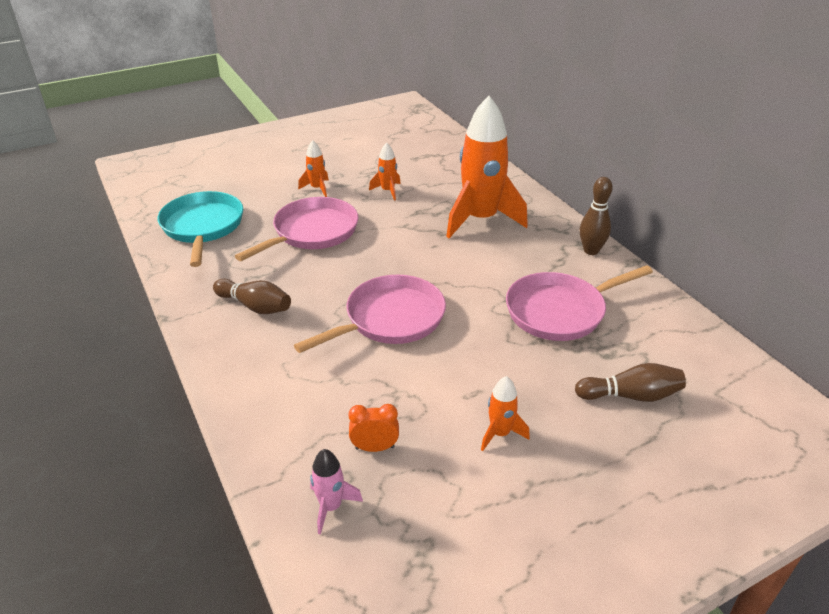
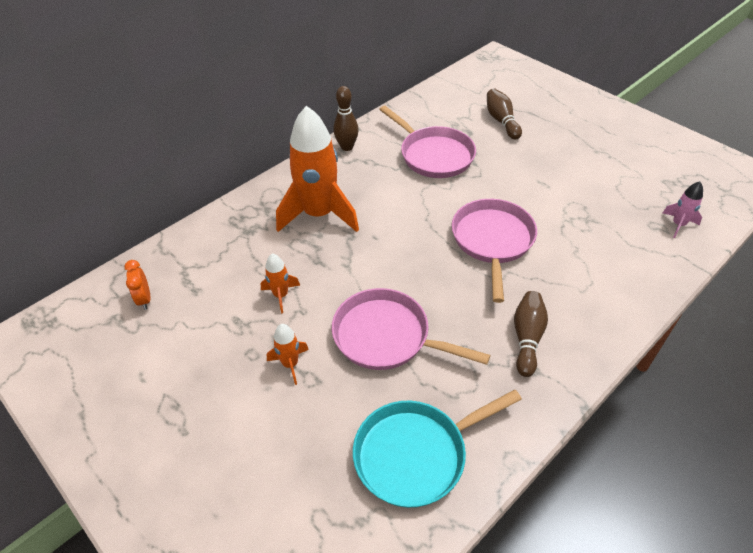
camera: 105 degrees left, 10 degrees up
pink pan [294,275,446,353] -> pink pan turned 60 degrees clockwise [452,199,537,303]
orange clock [349,404,399,452] -> orange clock moved to [124,260,151,310]
orange rocket [481,376,530,451] -> none

